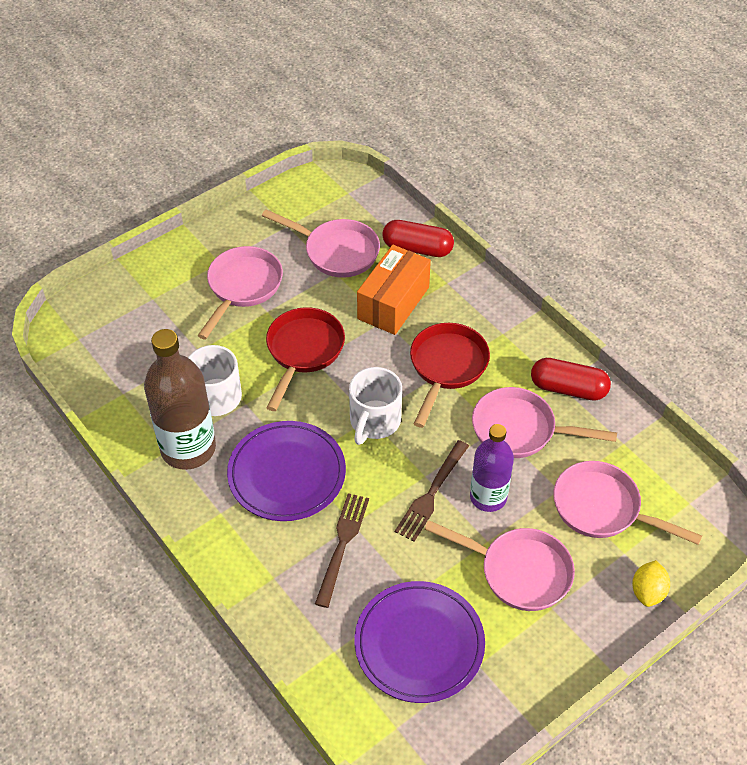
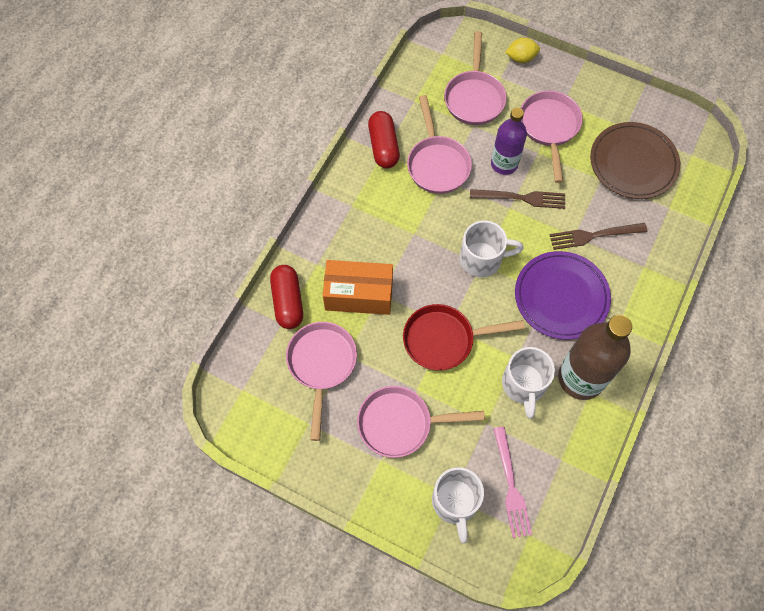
camera: 115 degrees left, 15 degrees up
purple plate [354,581,485,703] -> brown plate [590,122,680,199]
red pan [410,323,490,428] -> none
none -> white mug [432,467,484,543]
none -> pink fork [493,427,532,538]

